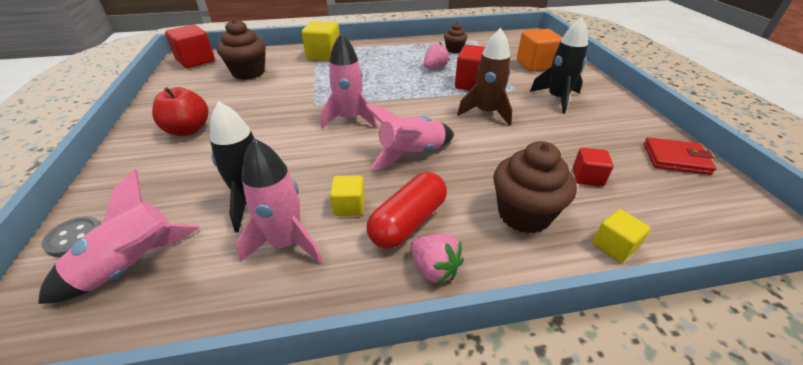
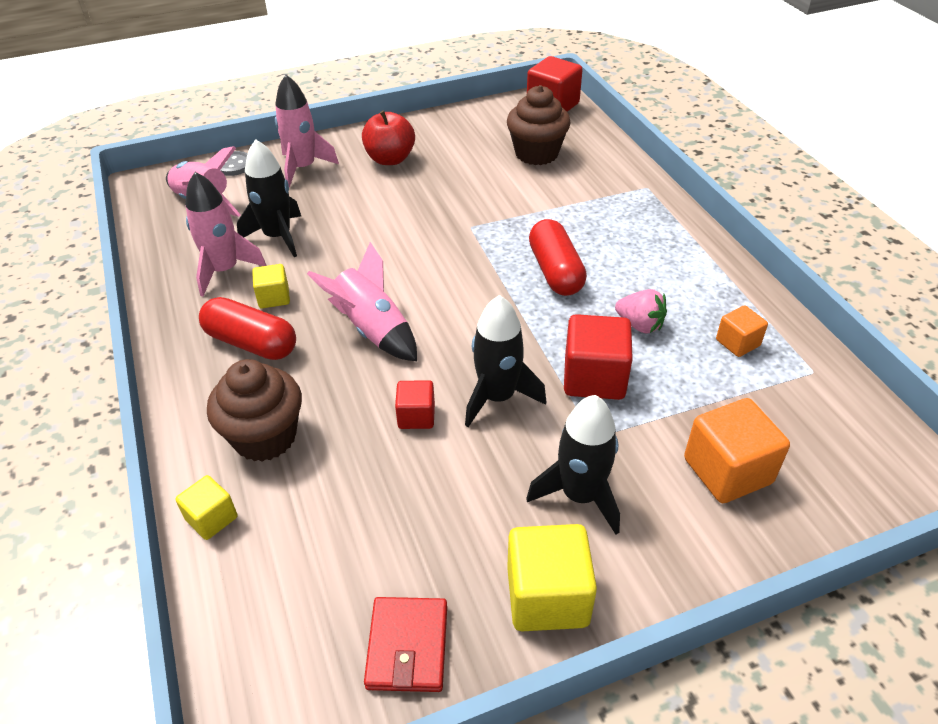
camera: 80 degrees right, 5 degrees up
yellow cube [302,21,340,61] -> yellow cube moved to [507,524,597,631]
pink rocket [321,33,377,128] -> pink rocket moved to [275,75,339,188]
pink strawberry [410,234,464,284] -> none
brown cupcake [444,22,468,53] -> orange cube [716,305,768,357]
brown rocket [457,28,512,126] -> black rocket [465,295,546,427]
red cube [573,148,613,186] -> red cube moved to [395,380,435,429]
none -> red capsule [529,219,587,296]

